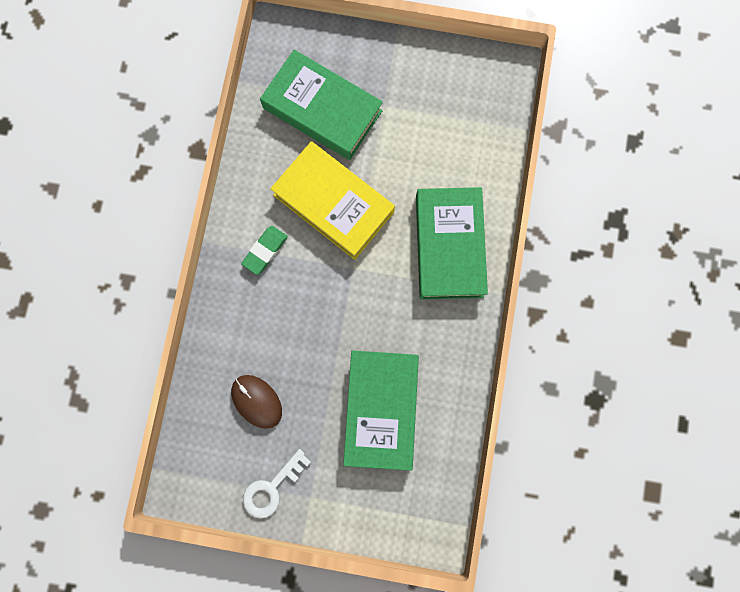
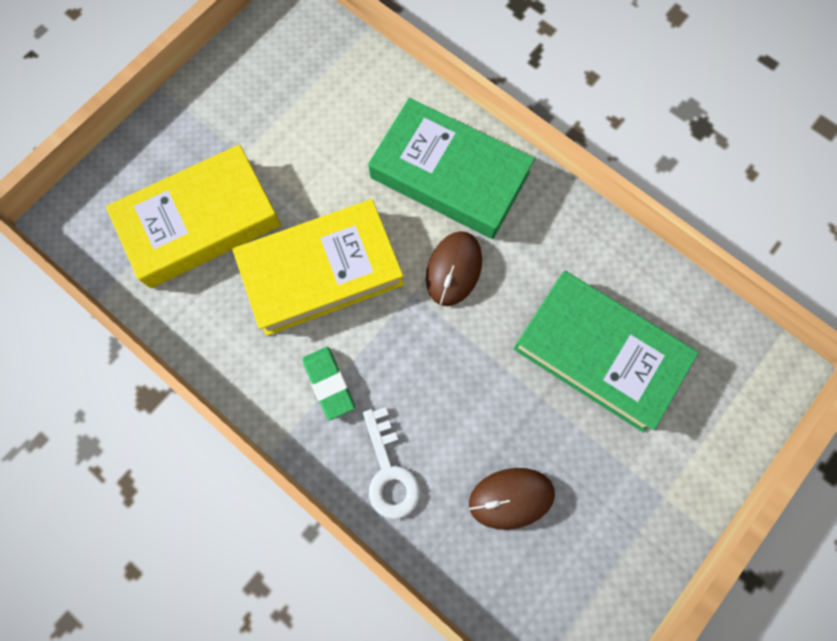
camera: 60 degrees left, 5 degrees down
white key [243,449,311,518] -> white key moved to [363,407,420,519]
green book [260,50,383,160] -> yellow book [106,144,281,288]
none -> brown mouse [426,231,482,306]

